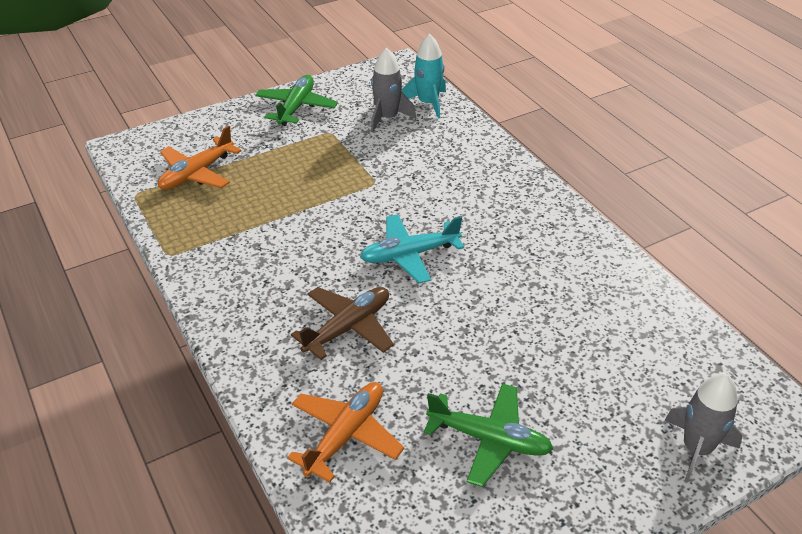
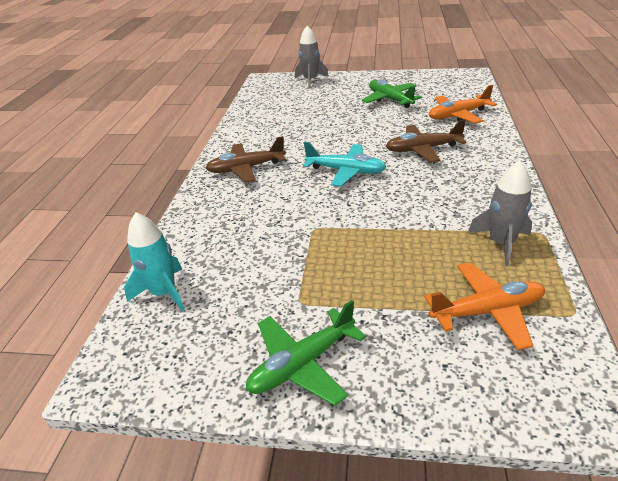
camera: 140 degrees left, 5 degrees down
grey rocket [371,48,416,132] -> grey rocket moved to [468,160,532,266]
none -> brown plane [206,136,285,183]

